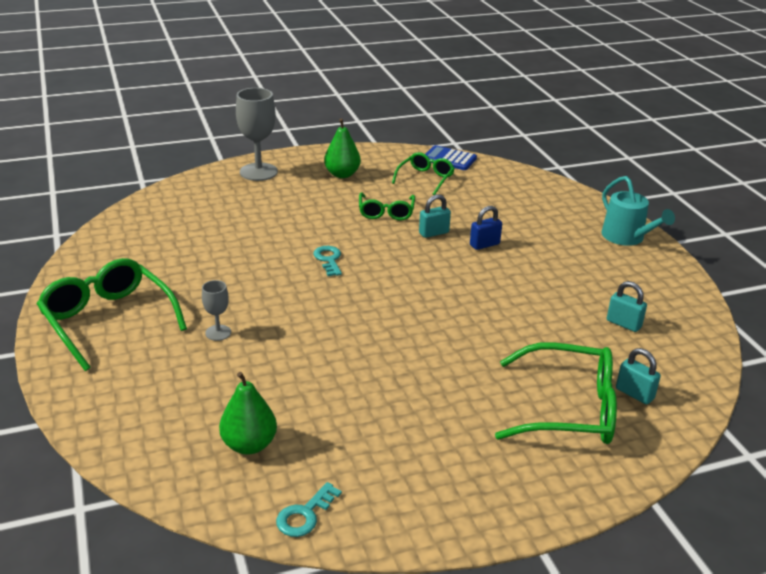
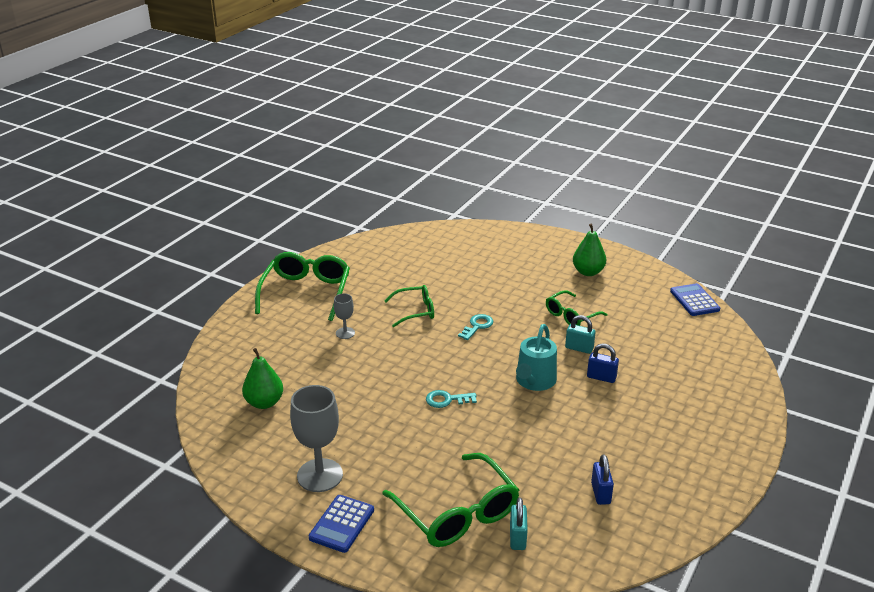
camera: 50 degrees right, 0 degrees up
grey goblet [236,88,278,181] -> grey goblet moved to [290,385,343,492]
turquoise key [276,482,342,537] -> turquoise key moved to [426,390,477,408]
green glasses [392,152,455,195] -> green glasses moved to [385,285,434,327]
turquoise watering can [601,176,675,246] -> turquoise watering can moved to [516,324,557,391]
turquoise padlock [607,281,647,332] -> blue padlock [591,454,614,505]
none -> blue calculator [309,495,374,553]

